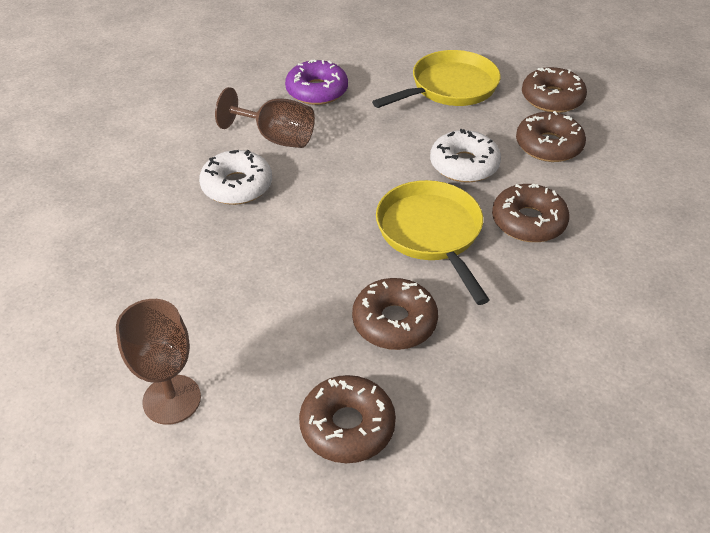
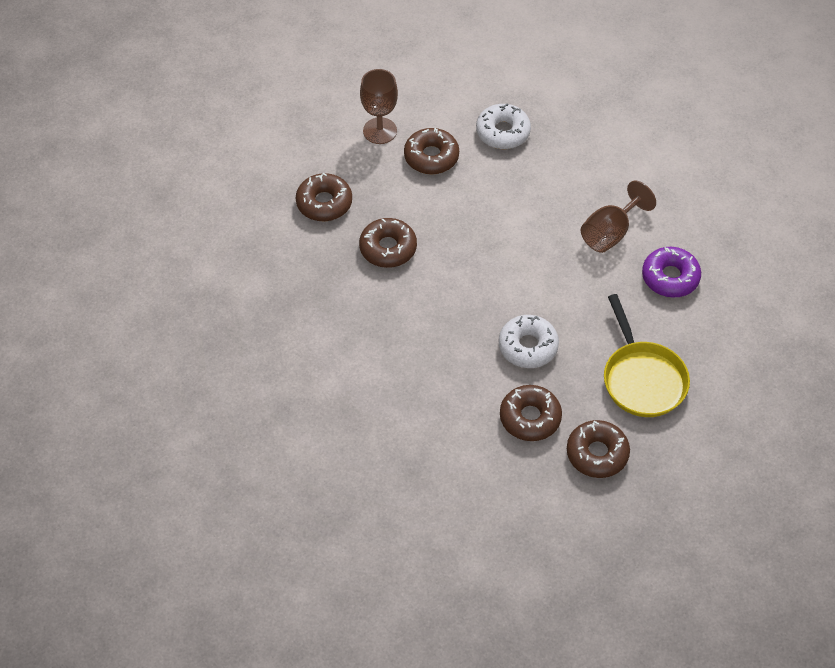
camera: 110 degrees right, 10 degrees up
white donut [199,150,272,205] -> white donut moved to [476,104,531,149]
yellow pan [376,180,489,305] -> none
brown donut [492,184,570,242] -> brown donut moved to [404,128,459,174]

